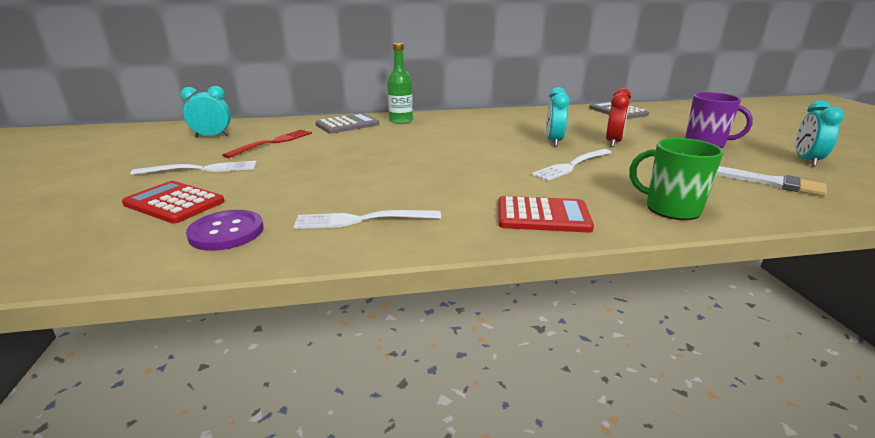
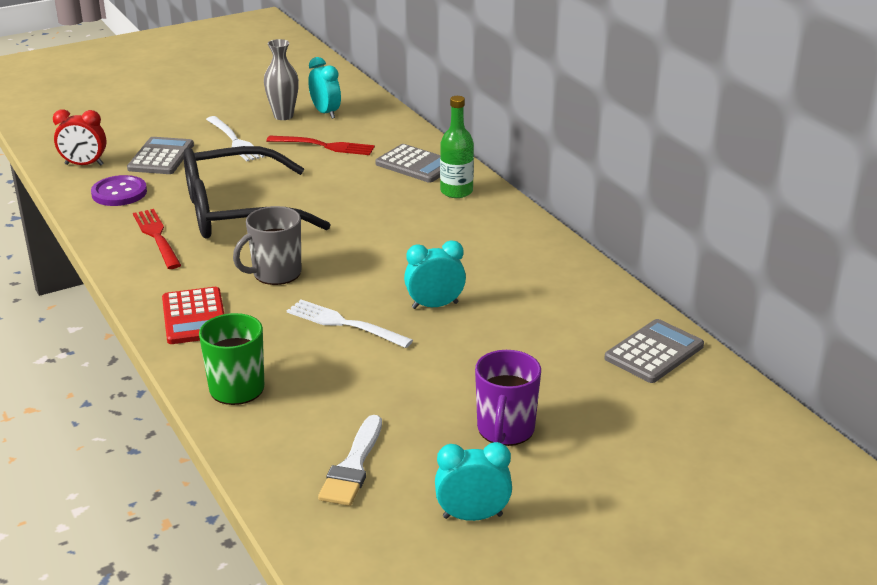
camera: 70 degrees right, 5 degrees up
red calculator [122,181,225,224] -> grey calculator [127,137,194,174]
white fork [293,210,441,229] -> red fork [133,209,181,269]
red clock [606,88,631,147] -> red clock moved to [53,109,107,165]
none -> black glasses [183,146,331,239]
none -> grey mug [233,206,301,285]
none -> grey vase [264,39,299,120]

